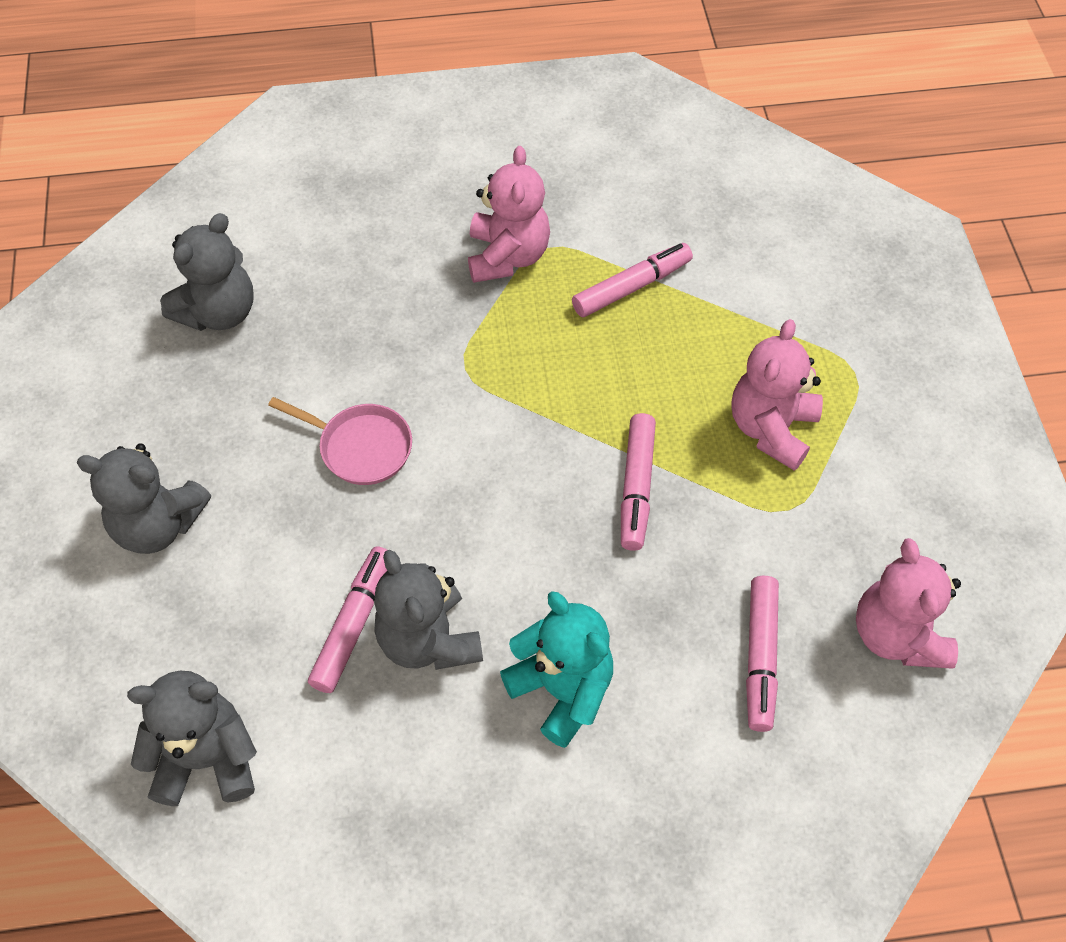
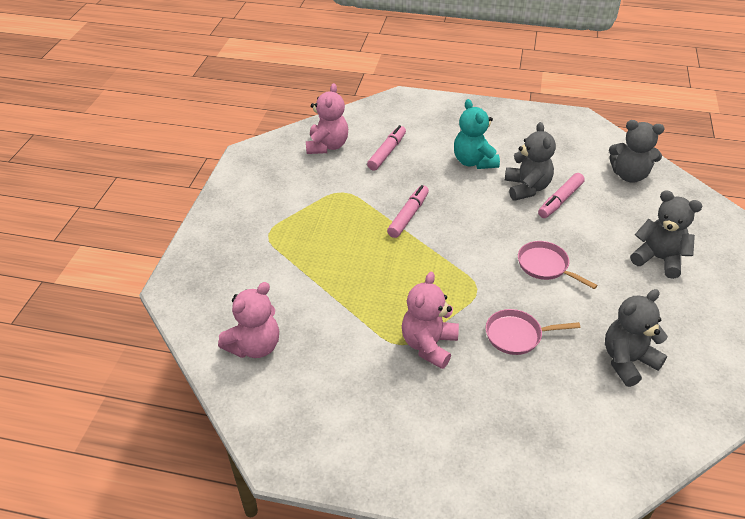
camera: 160 degrees left, 15 degrees down
pink marker [572,243,693,317] -> none
pink teddy bear [732,319,823,471] -> pink teddy bear moved to [218,282,279,358]
none -> pink pan [486,309,580,355]

